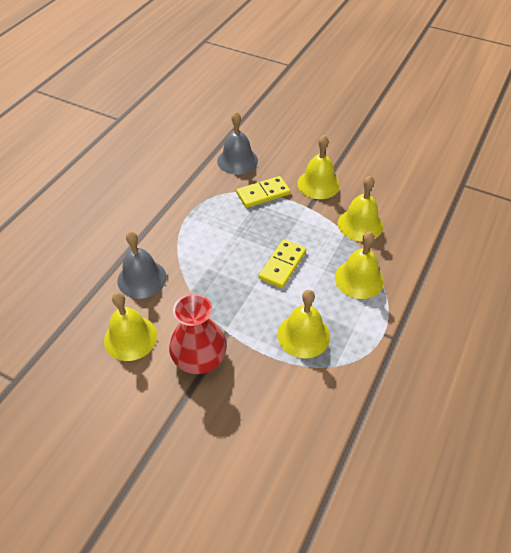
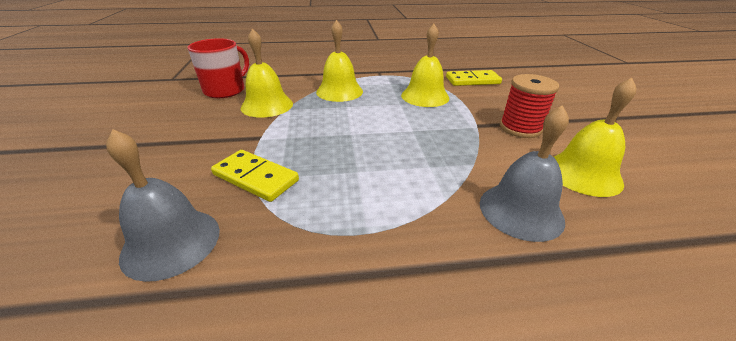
camera: 125 degrees left, 15 degrees down
red vase [169,294,227,374] -> red spool [500,74,559,138]
yellow domino [259,239,306,288] -> yellow domino moved to [446,70,502,86]
yellow bell [297,135,340,199] -> none
none -> red mug [188,38,249,98]

